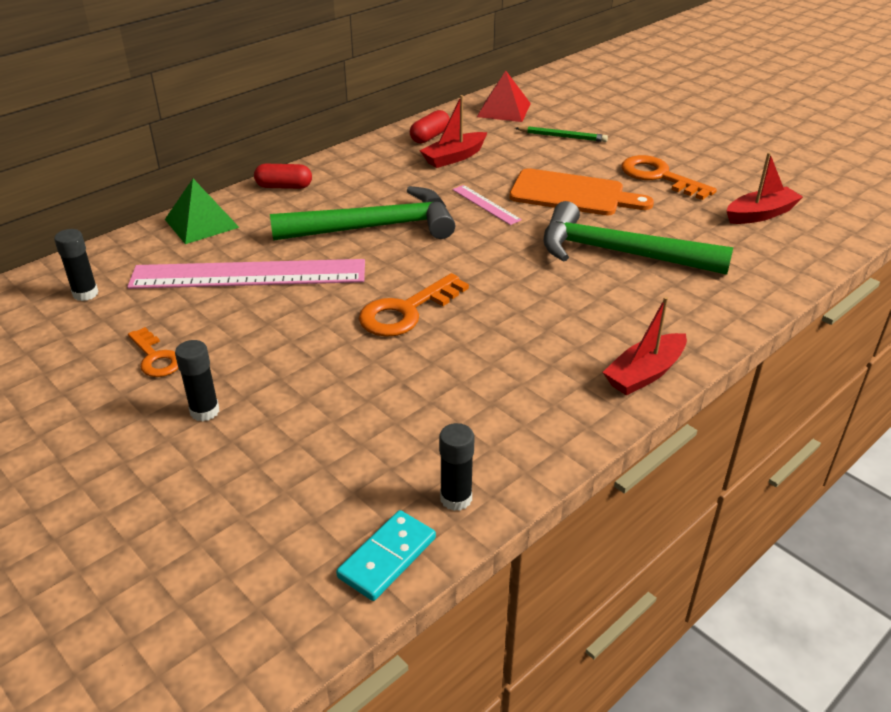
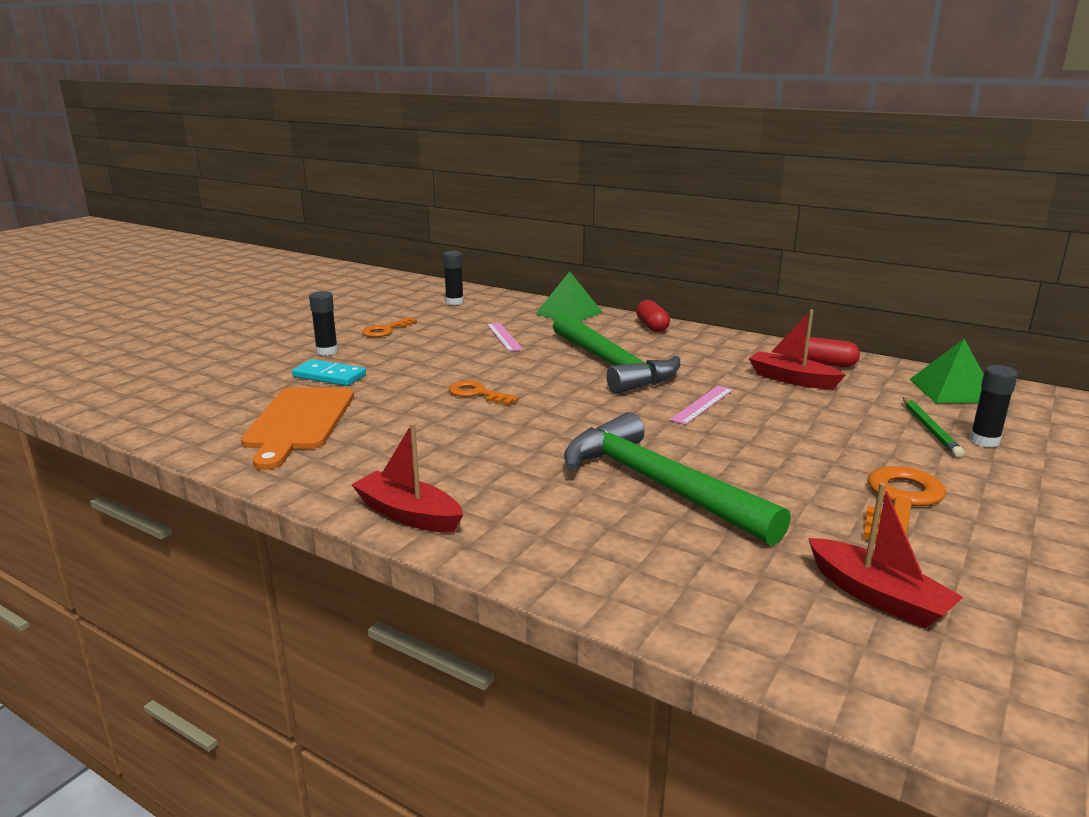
camera: 75 degrees right, 15 degrees down
pink ruler [127,259,365,289] -> pink ruler [487,323,523,352], size x0.43
turquoise domino [336,510,436,601] -> turquoise domino moved to [292,359,366,386]
orange key [359,273,469,337] -> orange key [449,380,519,405], size x0.63
black glue stick [439,423,475,511] -> black glue stick moved to [969,365,1018,448]
red pyramid [477,71,531,122] -> green pyramid [910,339,984,403]
orange cutting board [509,168,654,215] -> orange cutting board moved to [241,387,354,470]
green hammer [543,201,733,275] -> green hammer turned 45 degrees counterclockwise [564,412,791,546]

